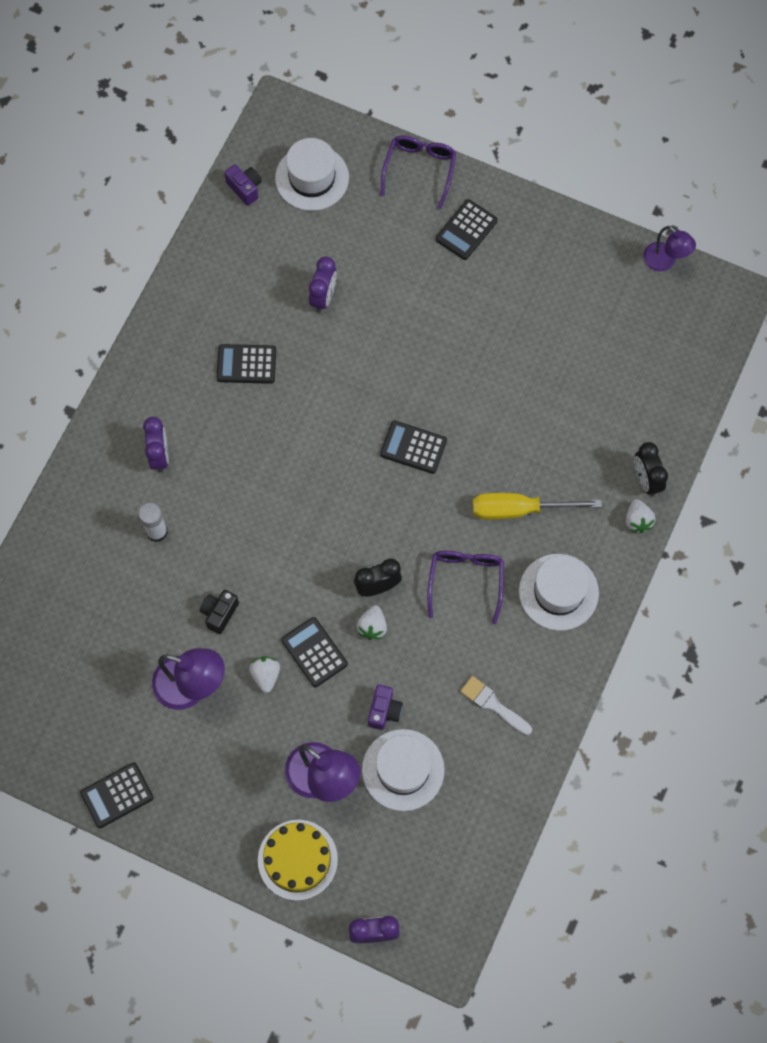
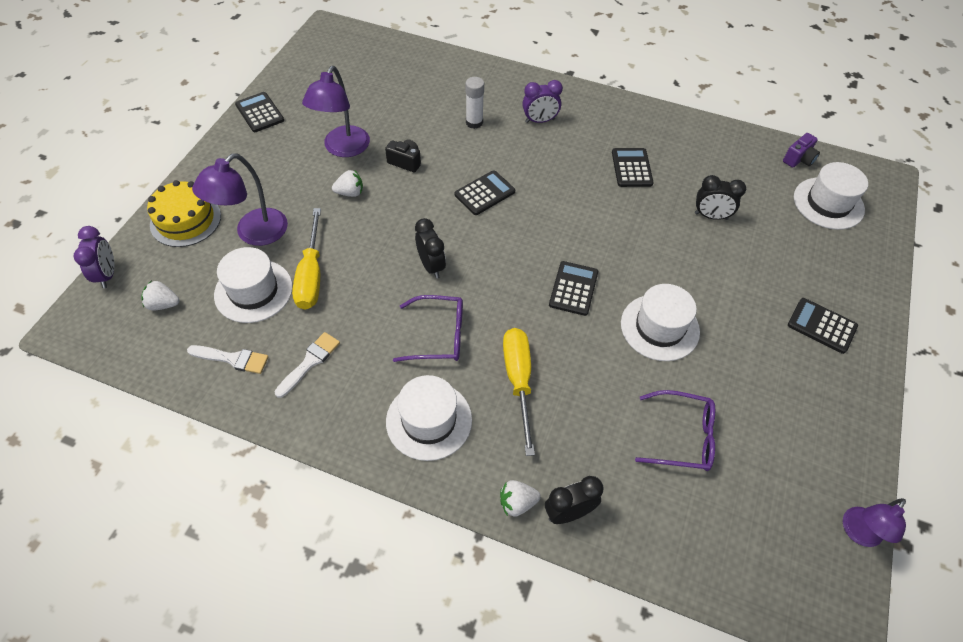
camera: 85 degrees right, 15 degrees down
black calculator [281,617,348,687] -> black calculator moved to [454,170,515,215]
purple clock [309,257,337,312] -> black clock [695,175,746,220]
white strawberry [357,605,387,640] -> white strawberry moved to [141,281,179,311]
purple camera [368,685,403,730] -> yellow screwdriver [292,208,321,310]
purple glasses [381,135,456,209] -> purple glasses moved to [635,390,715,471]
none -> white brush [187,345,269,374]
none -> white hat [621,284,700,361]

